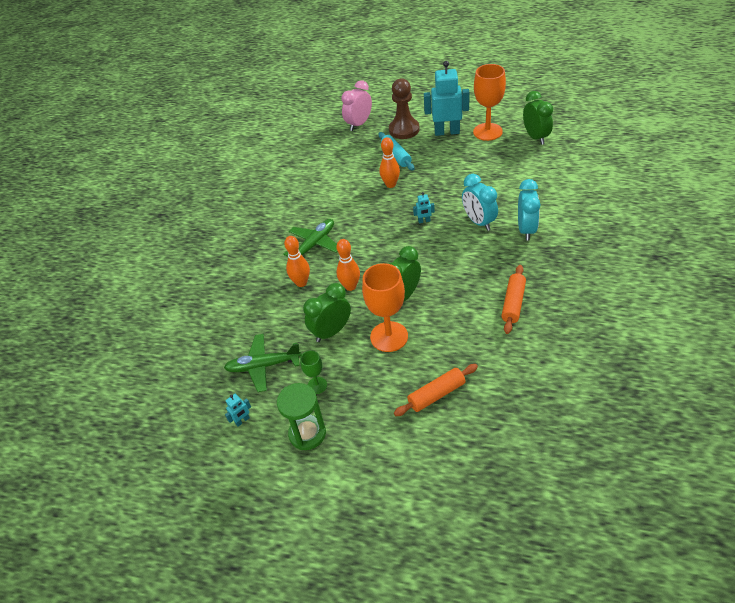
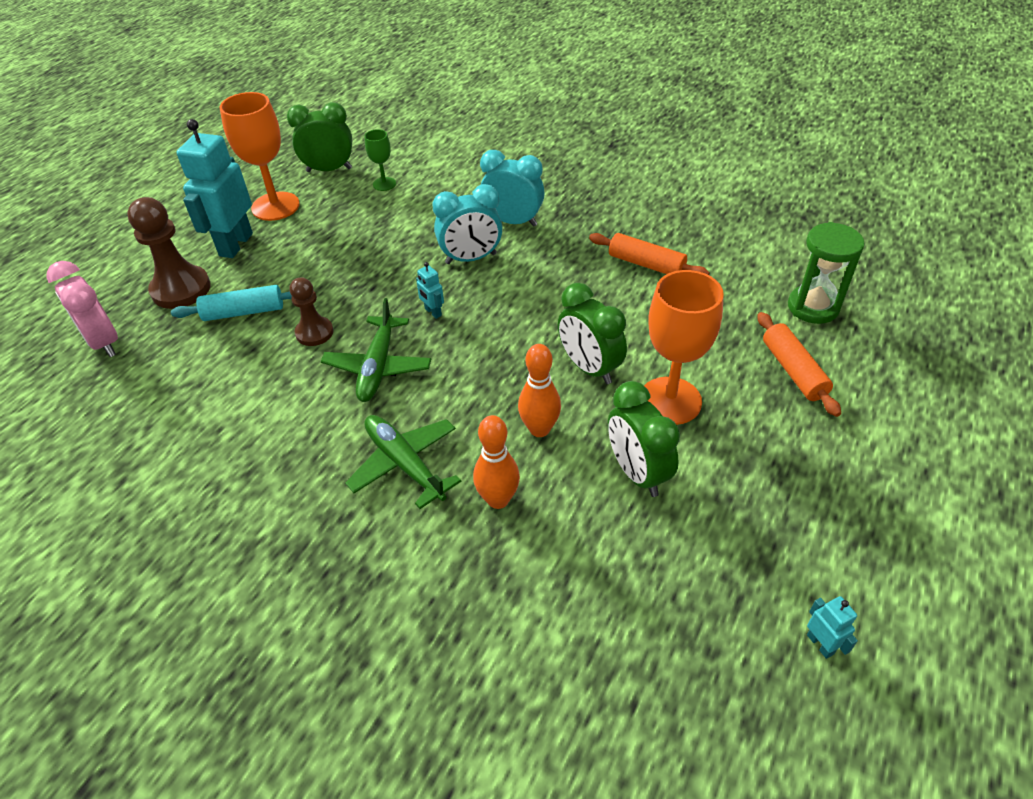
camera: 80 degrees left, 0 degrees up
green plane [224,334,302,392] -> green plane moved to [321,298,431,402]
green hourglass [277,383,326,450] -> green hourglass moved to [788,222,865,324]
green goblet [300,350,327,394] -> green goblet moved to [364,129,396,191]
orange bowling pin [379,137,400,188] -> brown pawn [289,277,333,346]
turquoise robot [413,192,435,223] -> turquoise robot turned 135 degrees clockwise [416,262,444,319]

